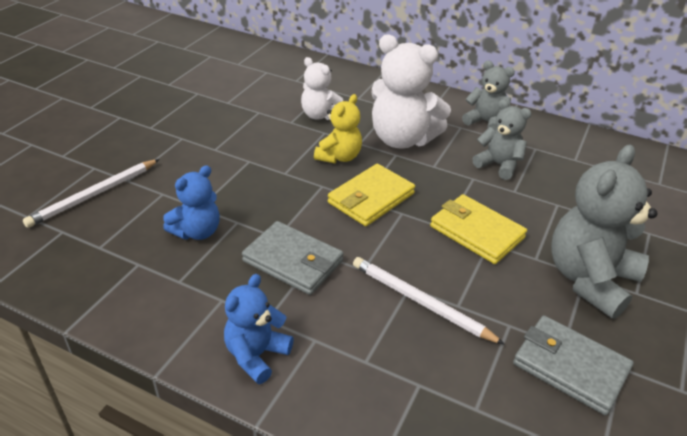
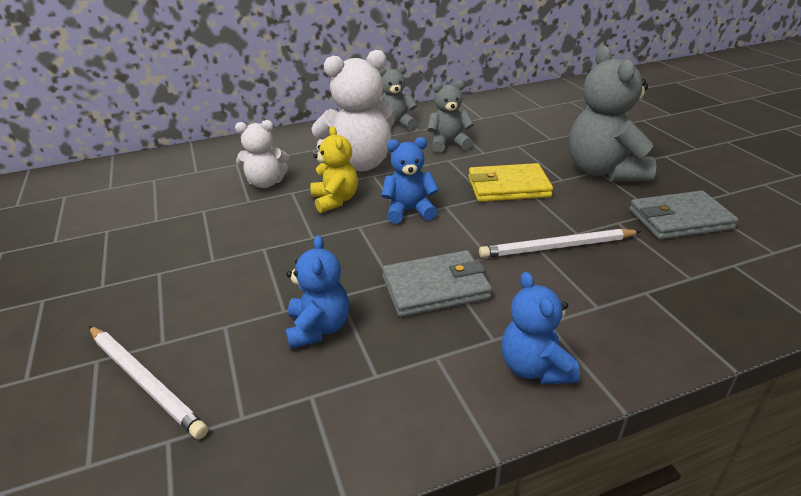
camera: 45 degrees left, 5 degrees down
white pencil [23,159,159,228] -> white pencil turned 45 degrees counterclockwise [89,326,208,439]
yellow wallet [328,164,415,226] -> blue teddy bear [381,137,439,224]

